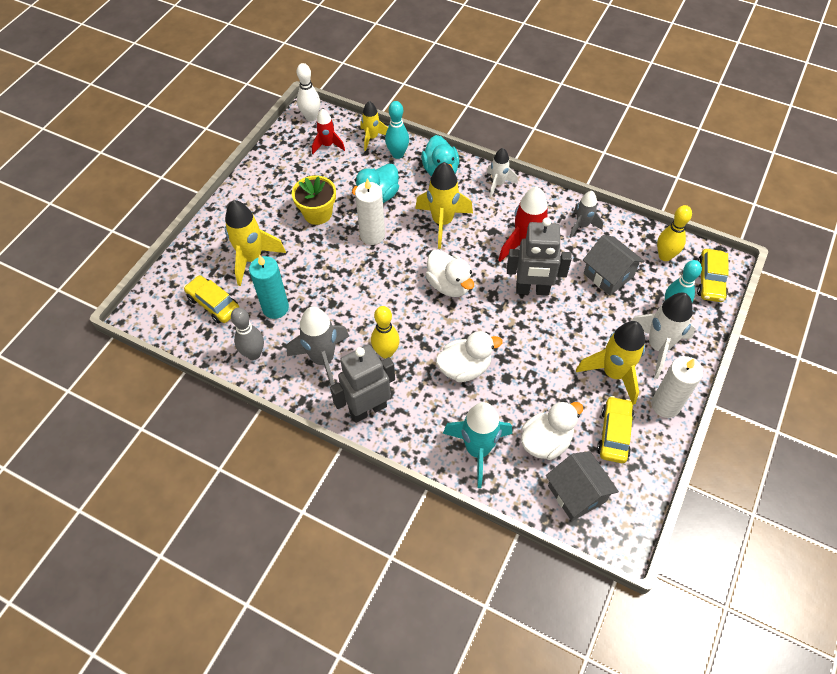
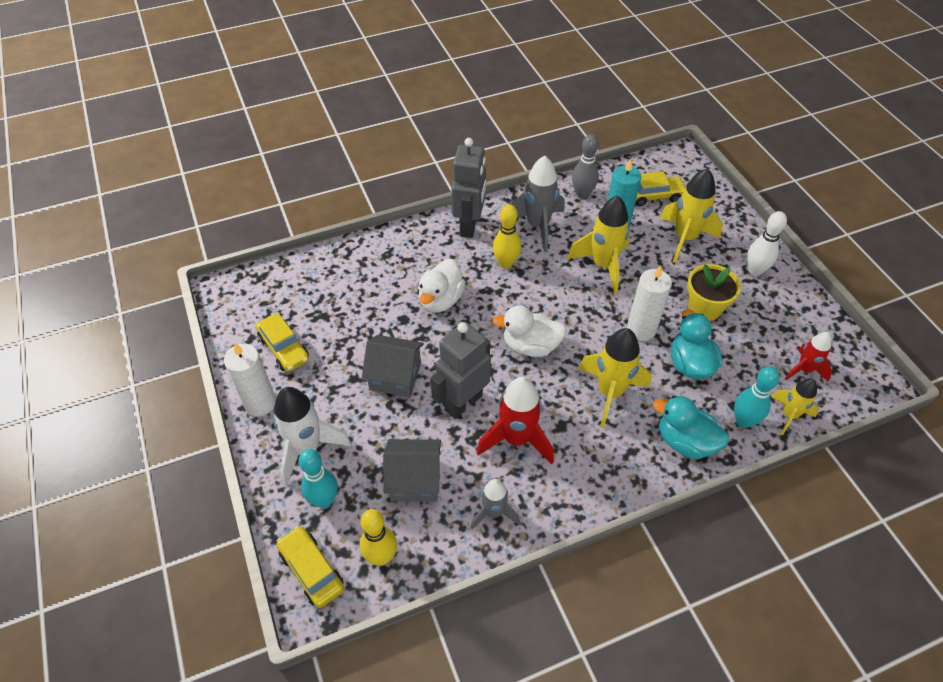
camera: 130 degrees right, 5 degrees down
white bowling pin [297,63,320,121] -> white bowling pin moved to [747,211,787,276]
turquoise rocket [443,402,512,488] -> none
white rocket [487,148,518,197] -> none
white duck [521,401,584,460] -> none
grey house [546,451,619,521] -> grey house moved to [362,335,424,397]
yellow rocket [576,321,645,405] -> yellow rocket moved to [567,196,630,293]

